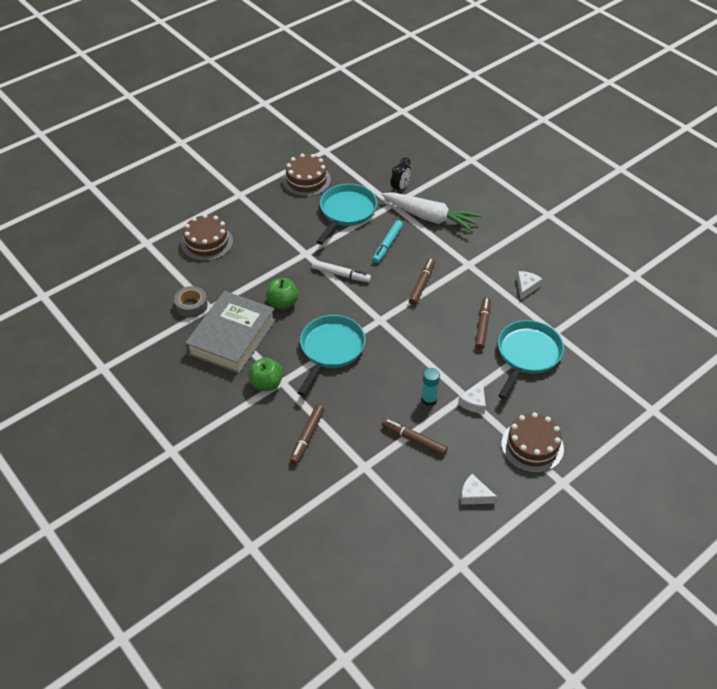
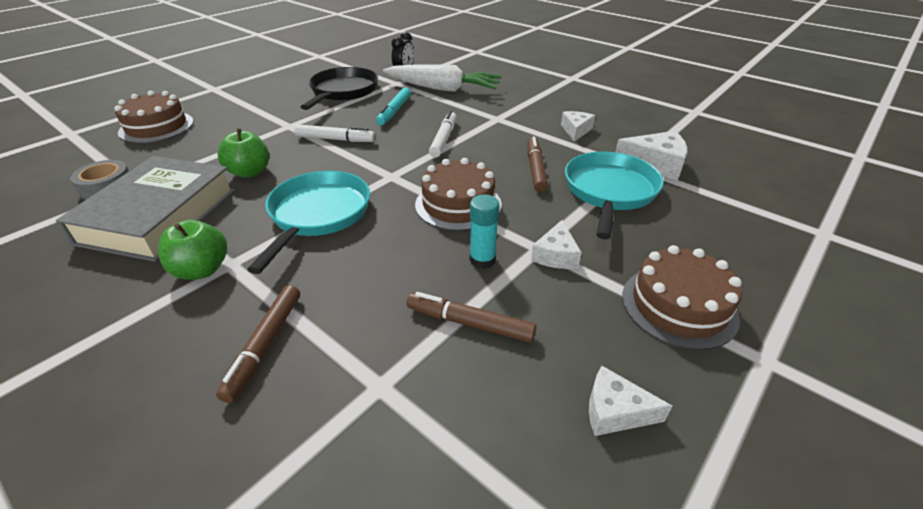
camera: 10 degrees left, 10 degrees down
brown cake [282,153,331,197] -> brown cake moved to [415,158,502,231]
turquoise pan [316,184,377,245] -> black pan [301,67,378,110]
brown marker [409,258,435,305] -> white marker [429,110,457,157]
none -> white cheese [616,131,687,181]

